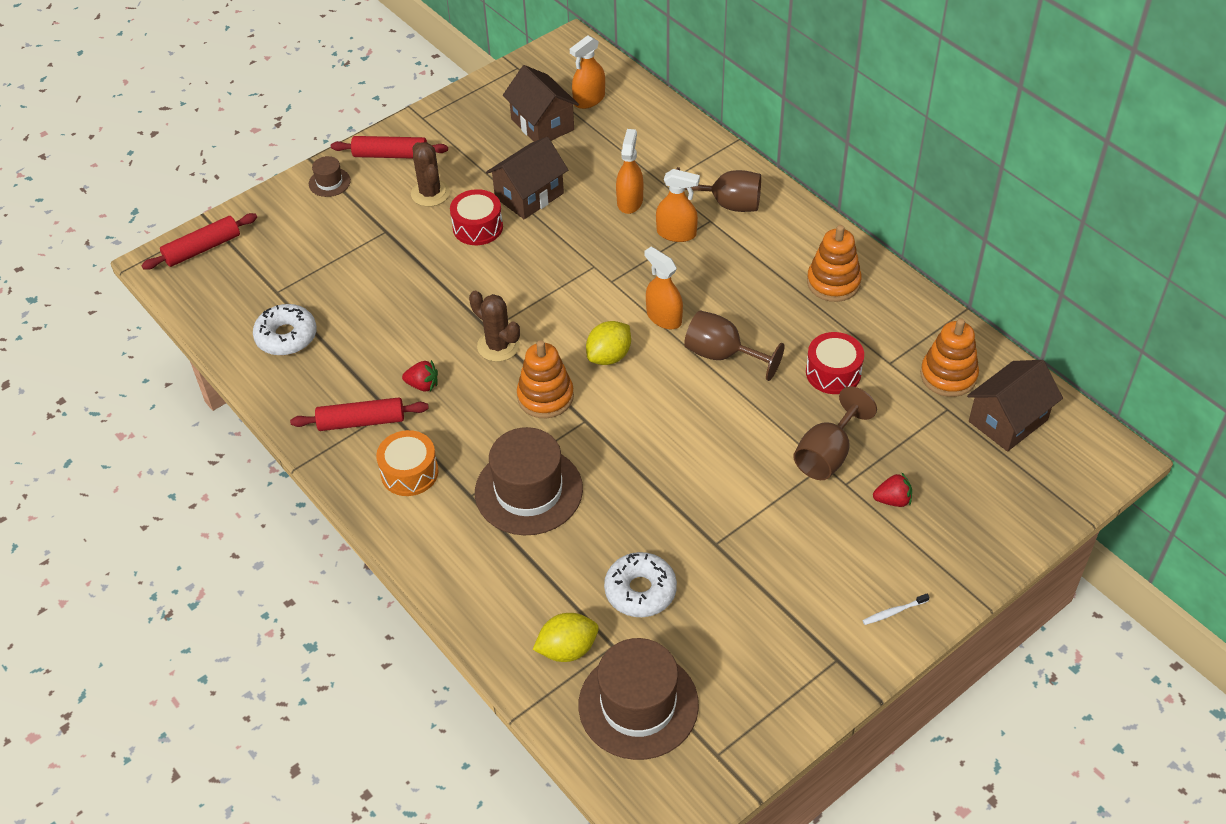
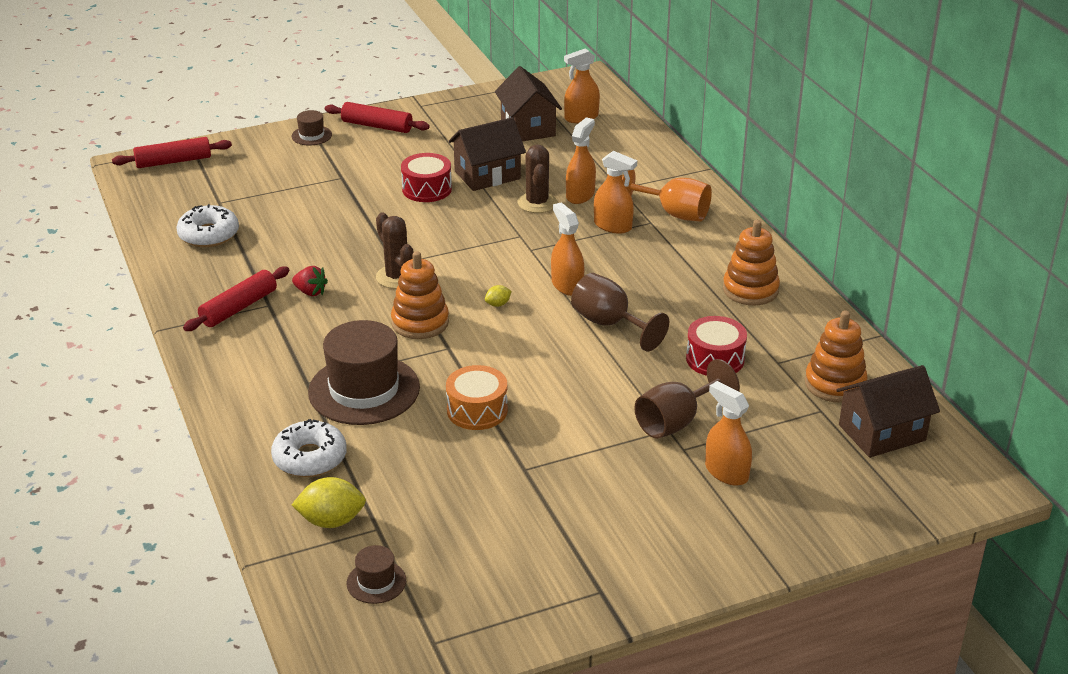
camera: 15 degrees right, 15 degrees down
red rolling pin [290,397,429,431] -> red rolling pin turned 60 degrees counterclockwise [183,267,289,331]
orange drum [376,430,439,496] -> orange drum moved to [446,365,508,430]
brown cactus [411,142,450,207] -> brown cactus moved to [518,145,557,213]
brown hat [579,638,699,760] -> brown hat [347,545,406,604], size x0.46
yellow lemon [586,321,631,365] -> yellow lemon [485,285,512,307], size x0.50
white donut [604,552,677,617] -> white donut moved to [271,419,347,477]
brown goblet [676,167,761,212] -> orange goblet [622,169,712,221]
white toothbrush [862,593,930,625] -> none
red strawberry [873,472,912,507] -> orange spray bottle [705,381,752,486]

